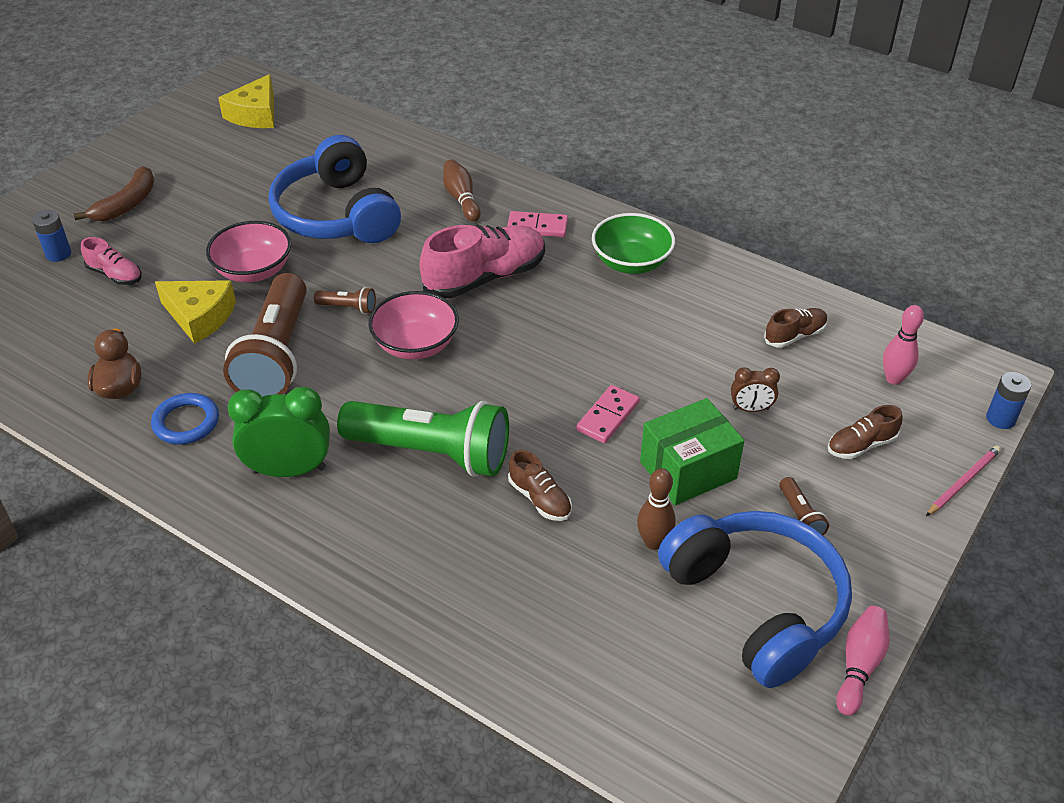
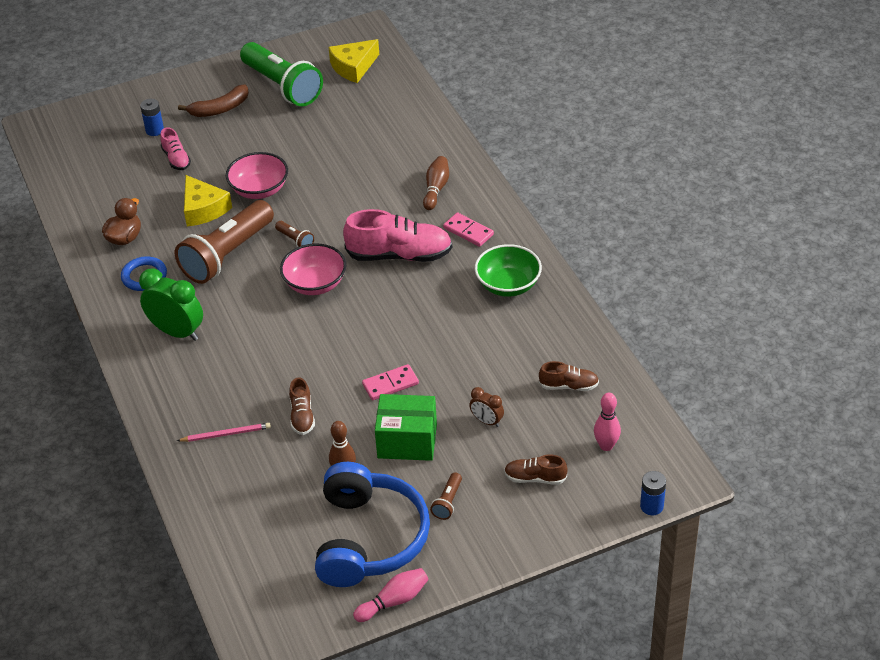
camera: 35 degrees right, 0 degrees up
blue headphones [269,135,401,243] -> none
green flashlight [337,401,509,477] -> green flashlight moved to [240,42,323,106]
pink pencil [926,445,1001,516] -> pink pencil moved to [177,423,271,442]

